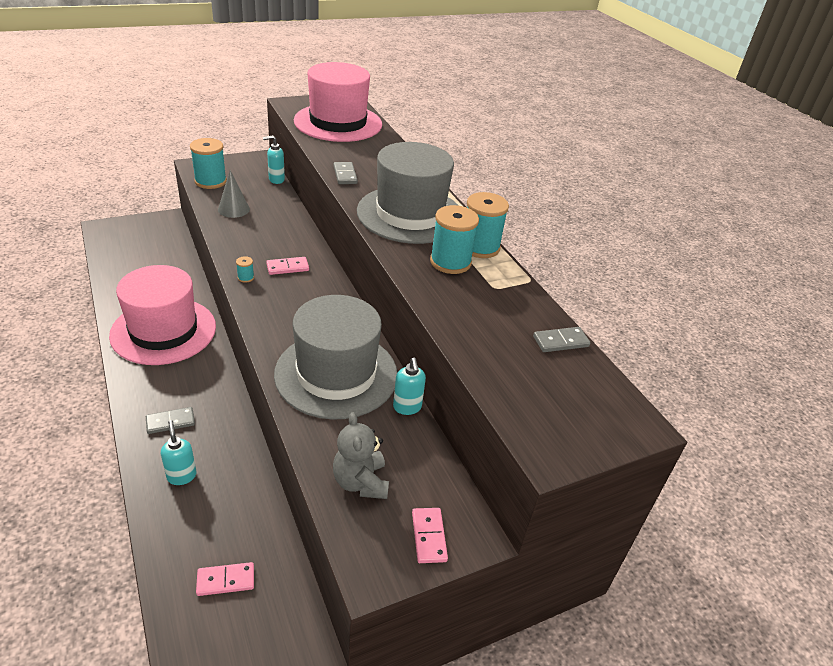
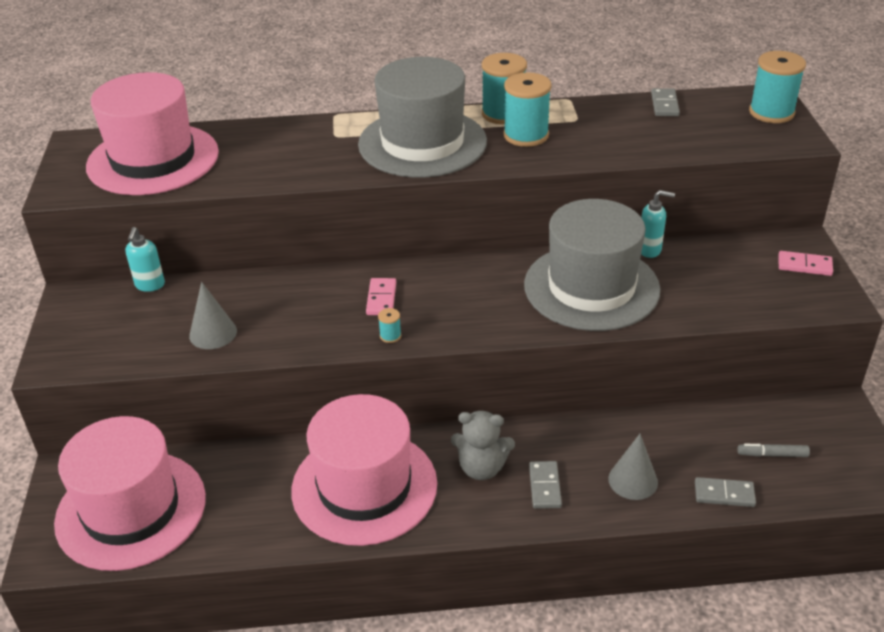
camera: 65 degrees left, 0 degrees up
turquoise soap dispenser [161,420,196,485] -> grey cone [608,434,658,500]
turquoise spool [190,138,227,189] -> turquoise spool moved to [749,51,806,123]
pink domino [196,562,254,596] -> grey marker [738,443,810,457]
grey teddy bear [333,412,389,499] -> grey teddy bear moved to [451,411,515,480]
grey domino [334,162,358,184] -> grey domino moved to [695,477,756,507]
none -> pink hat [54,416,206,571]

